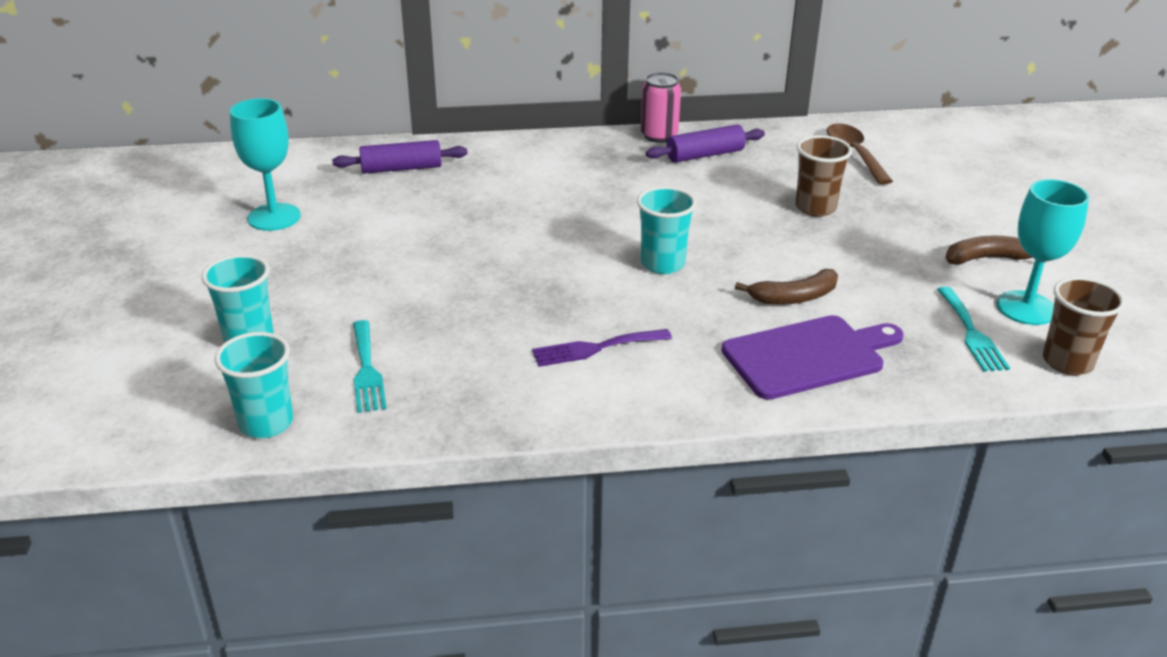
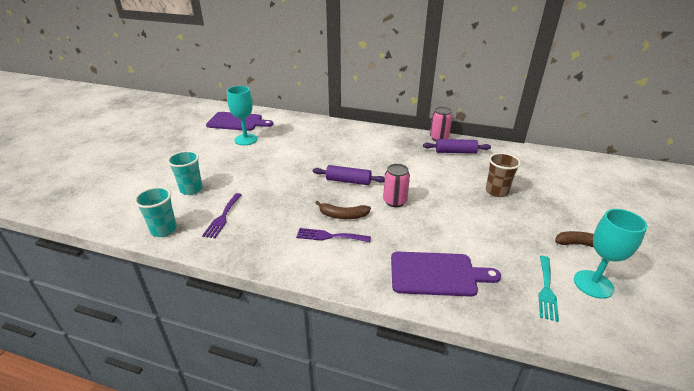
camera: 25 degrees right, 0 degrees up
purple rolling pin [332,140,468,174] -> purple rolling pin moved to [313,165,385,185]
turquoise fork [353,320,387,413] -> purple fork [202,193,242,238]
turquoise cup [637,186,696,274] -> pink can [383,164,410,207]
brown banana [735,269,838,305] -> brown banana moved to [315,201,371,219]
brown spoon [827,124,893,185] -> none
brown cup [1043,277,1125,375] -> none
none -> purple cutting board [206,112,273,131]

